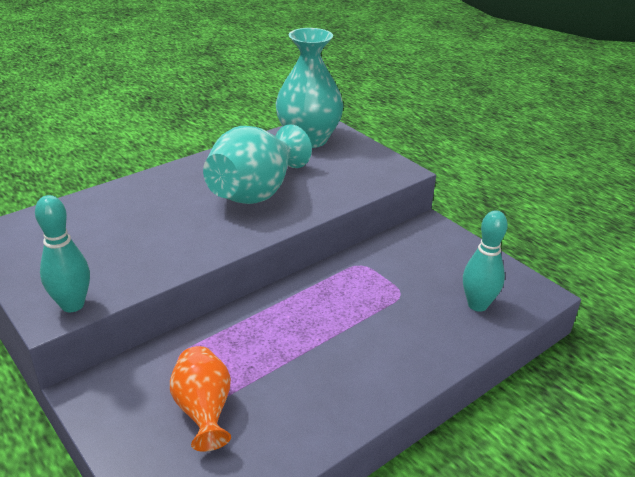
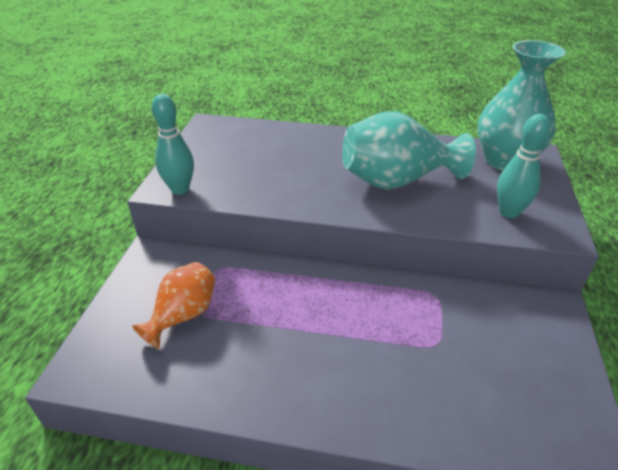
camera: 50 degrees right, 5 degrees up
turquoise bowling pin [463,210,508,312] -> turquoise bowling pin moved to [497,114,551,218]

